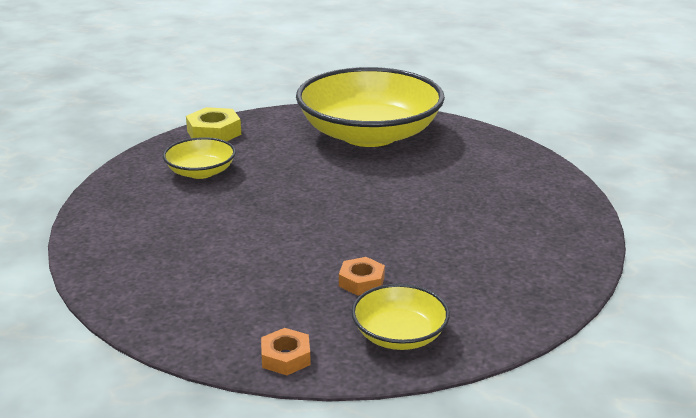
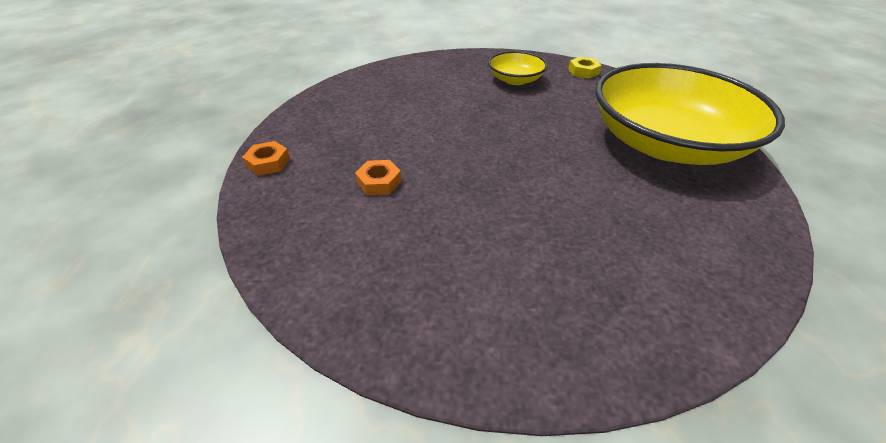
camera: 75 degrees right, 15 degrees up
yellow nut [186,107,241,141] -> yellow nut [568,57,602,79], size x0.65
yellow bowl [351,284,450,350] -> none

